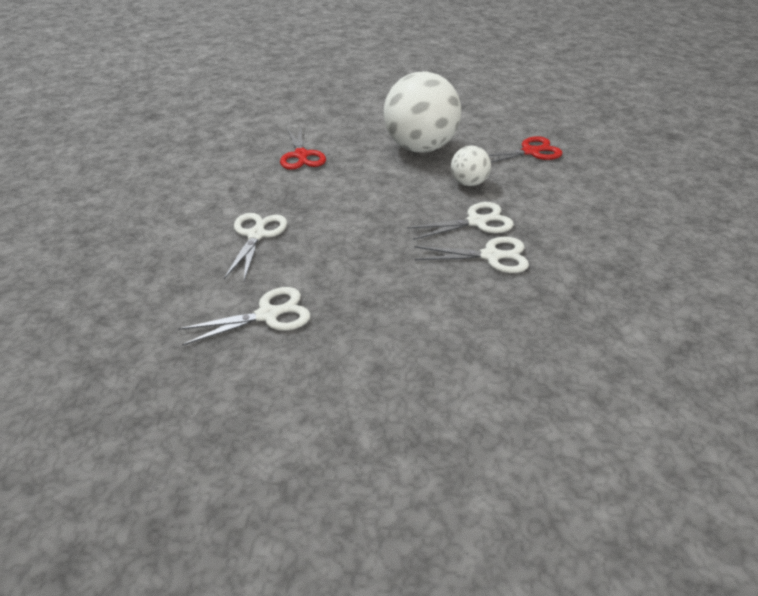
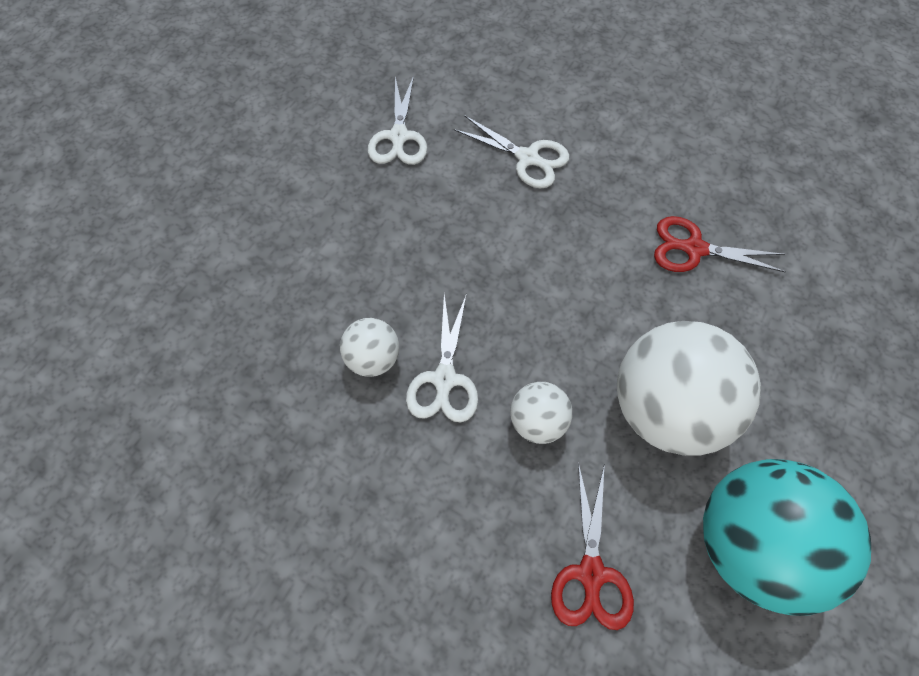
camera: 115 degrees right, 25 degrees up
white scissors [414,237,529,273] -> white ball [340,318,399,377]
none -> turquoise ball [703,459,871,616]

